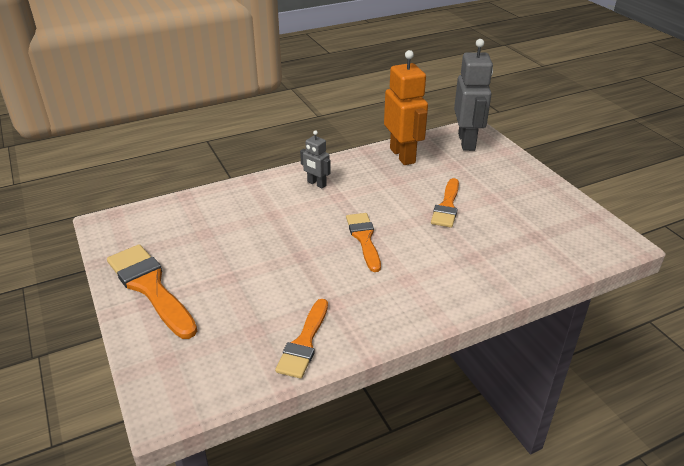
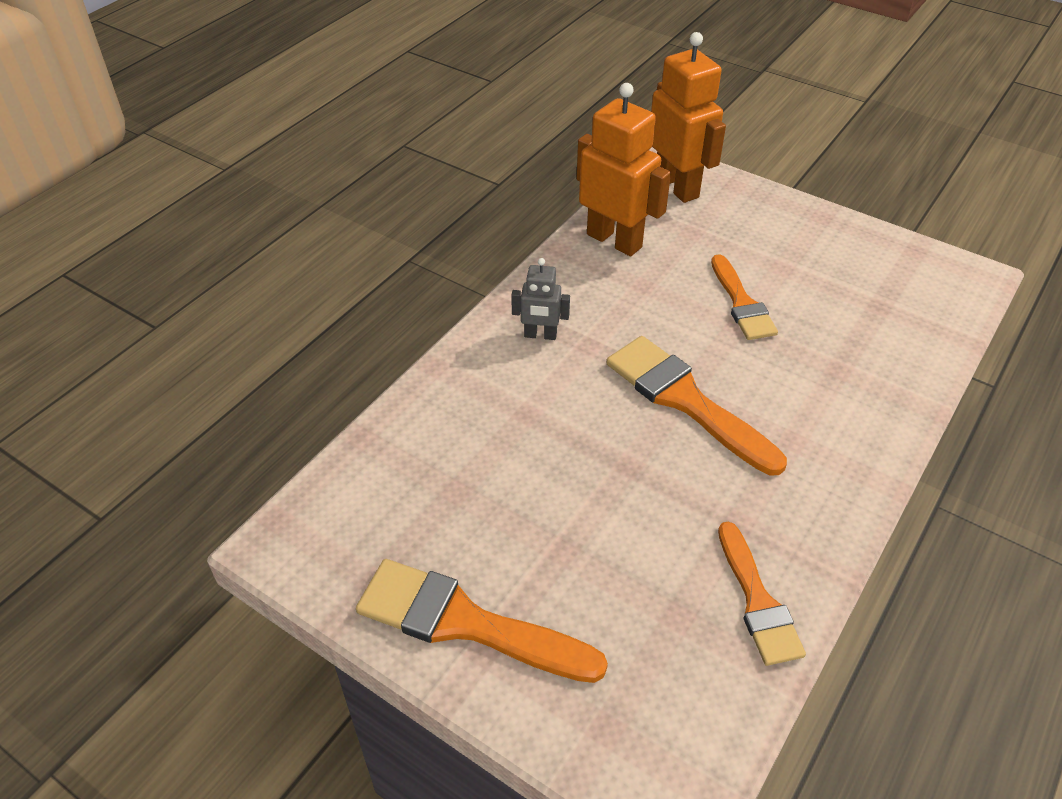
camera: 30 degrees left, 10 degrees up
orange brush [346,213,381,272] -> orange brush [606,336,787,475], size x1.53
grey robot [454,39,493,151] -> orange robot [651,32,726,203]

